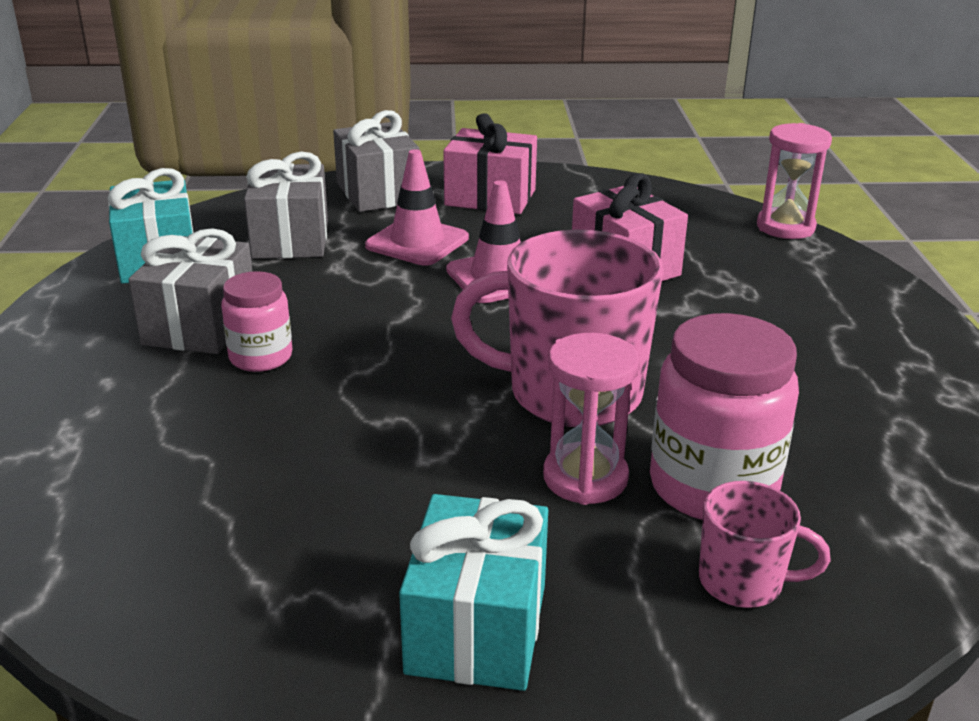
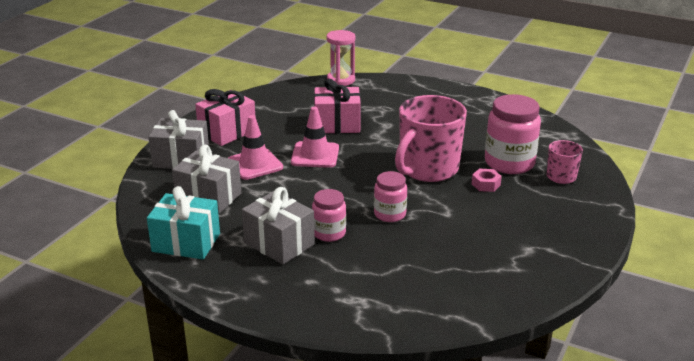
camera: 60 degrees left, 0 degrees up
turquoise gift [399,494,548,691] -> none
pink hourglass [543,333,640,505] -> pink nut [472,169,502,192]
none -> pink jar [374,171,407,222]

